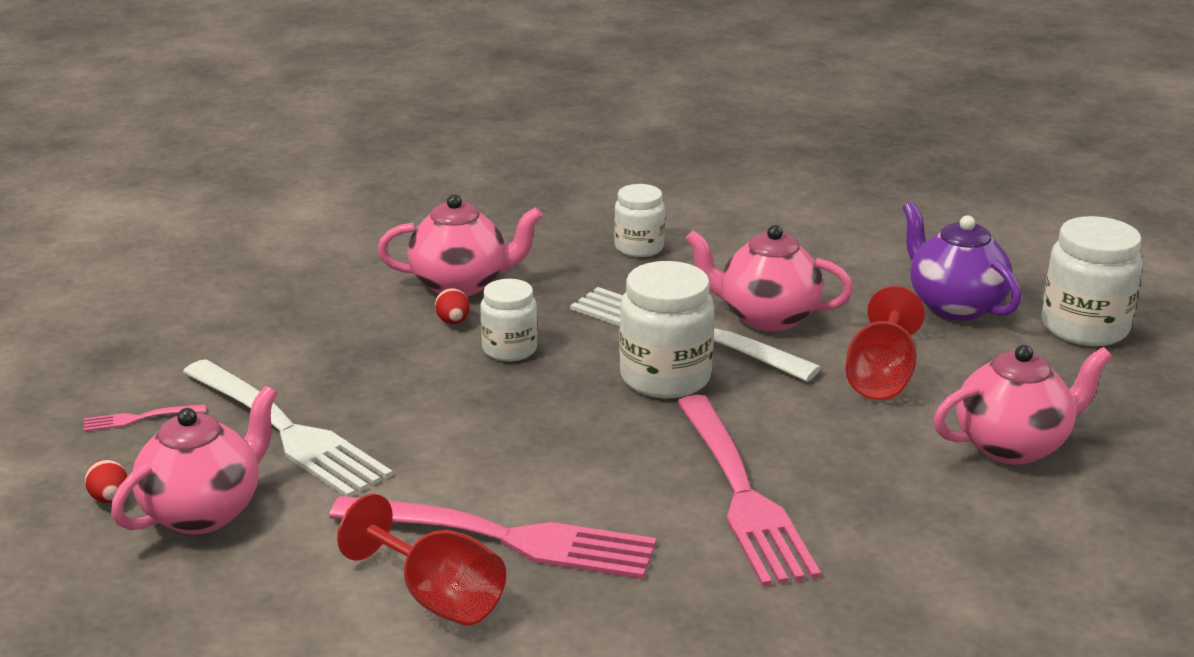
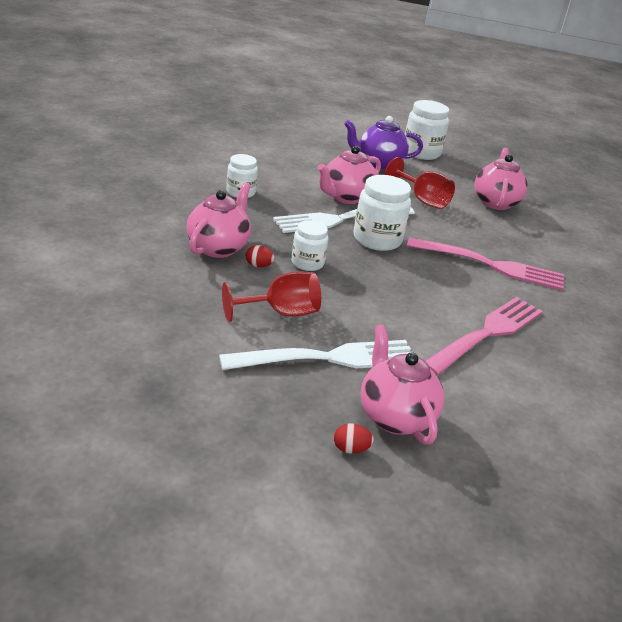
camera: 65 degrees left, 5 degrees up
pink fork [84,404,206,431] -> none
red goblet [337,494,506,626] -> red goblet moved to [222,272,321,322]

